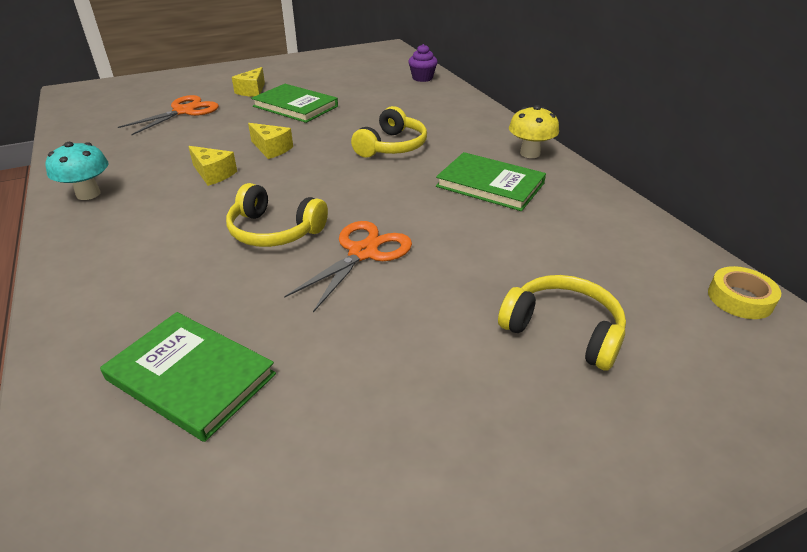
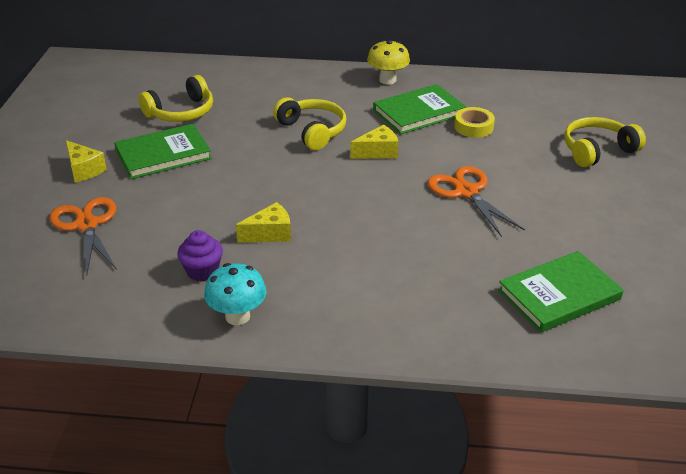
camera: 60 degrees left, 0 degrees up
yellow headphones [226,183,328,247] -> yellow headphones moved to [139,75,213,122]
yellow cheese [248,123,293,159] -> yellow cheese moved to [350,125,398,159]
purple cupcake [408,44,438,82] -> purple cupcake moved to [177,230,223,281]
yellow tape [708,266,781,319] -> yellow tape moved to [454,107,495,138]

